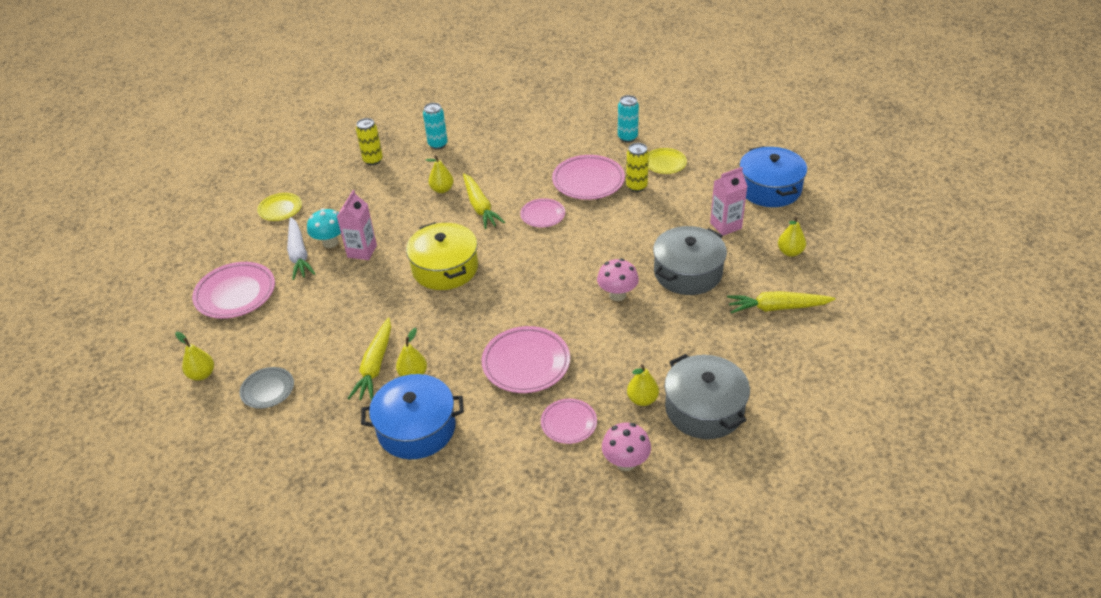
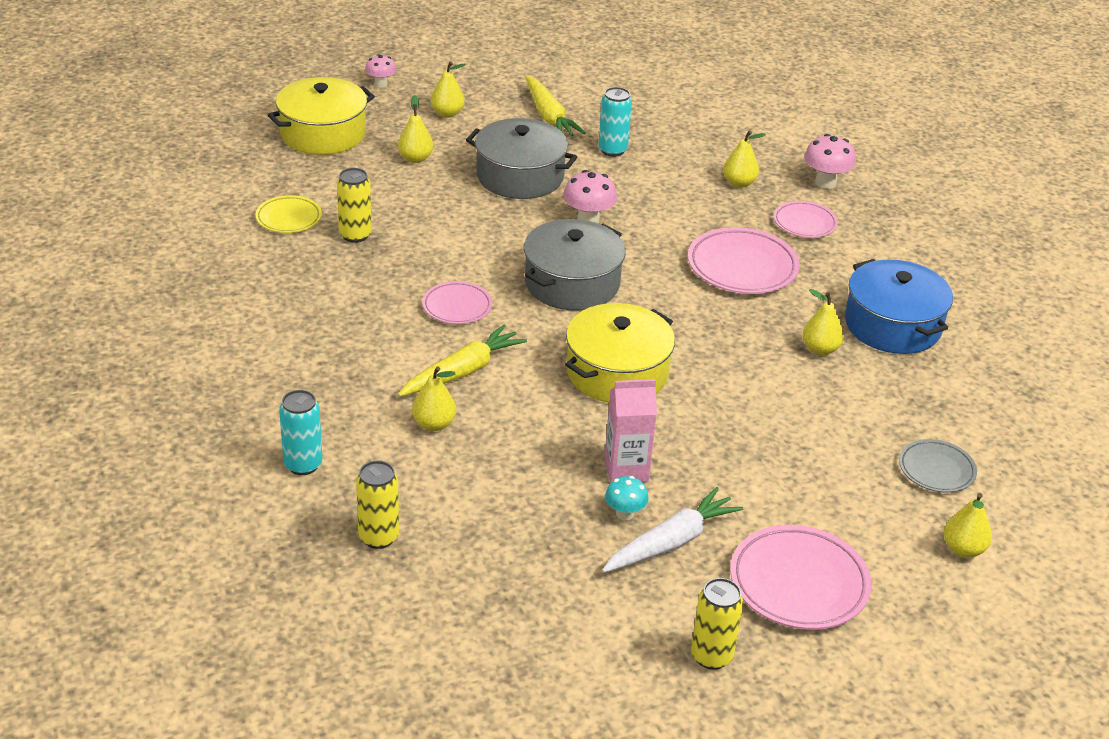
camera: 115 degrees left, 5 degrees down
yellow plate [257,193,302,221] -> none
turquoise mushroom [307,208,341,248] -> turquoise mushroom [605,476,648,520], size x0.65
yellow carrot [348,318,391,401] -> none
pink plate [552,155,625,200] -> none
turquoise can [618,95,639,142] -> turquoise can moved to [598,87,632,157]
grey pot [664,354,750,439] -> grey pot moved to [524,219,625,311]
pink carton [710,167,748,236] -> yellow pear [398,95,433,163]
blue pot [739,146,807,207] -> yellow pot [268,77,375,155]
none -> pink mushroom [365,54,396,88]
none -> yellow can [691,578,743,670]

